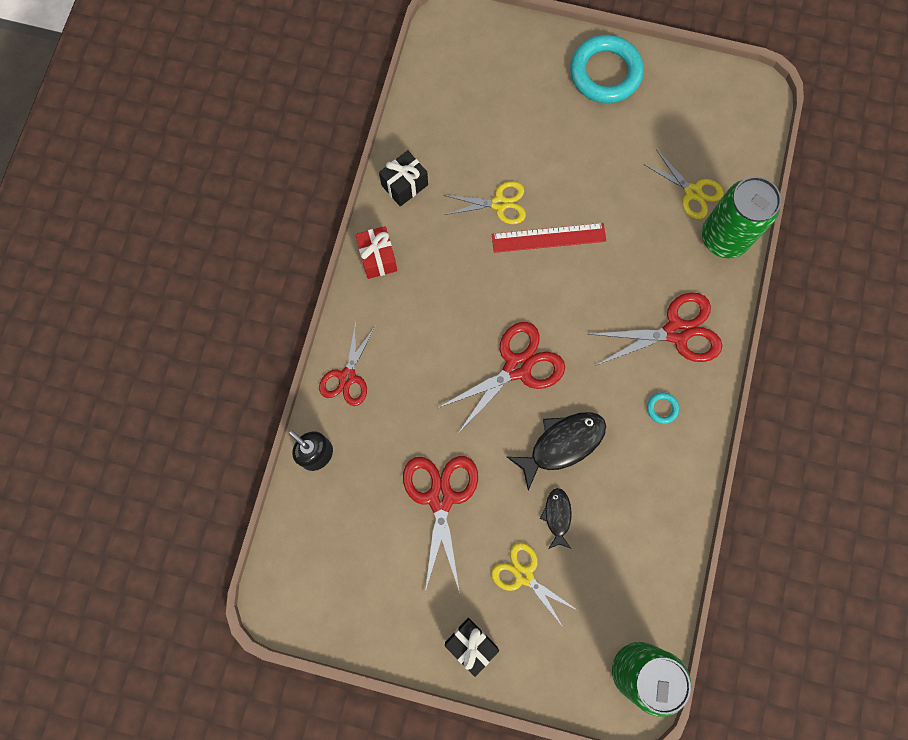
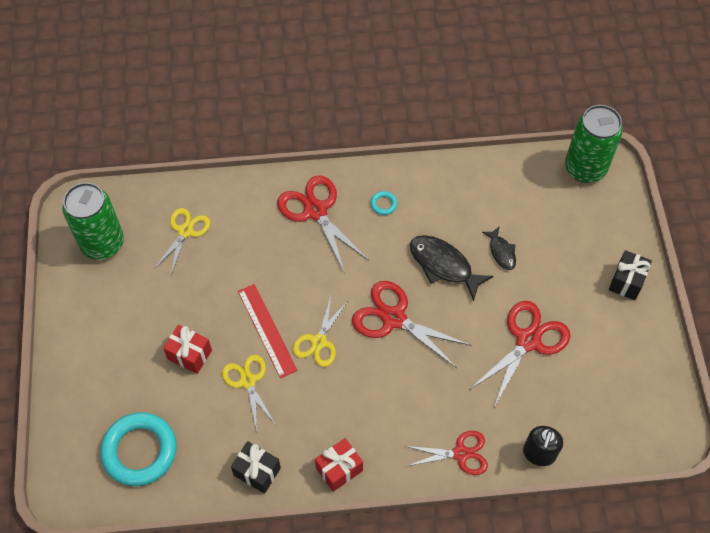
camera: 110 degrees left, 15 degrees down
red scissors [403,456,478,593] -> red scissors turned 150 degrees clockwise [469,301,570,407]
yellow scissors [491,542,577,627] -> yellow scissors moved to [293,296,349,367]
black fish [540,488,572,549] -> black fish turned 90 degrees counterclockwise [482,226,516,270]
turquoise ring [570,35,644,103] -> turquoise ring moved to [100,412,177,486]
green can [702,176,781,258] -> green can moved to [62,183,124,260]
none -> red gift [163,325,212,374]

